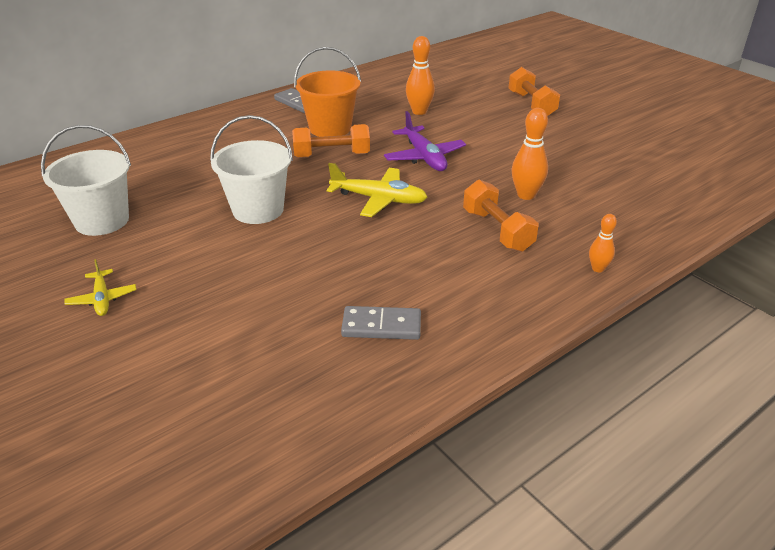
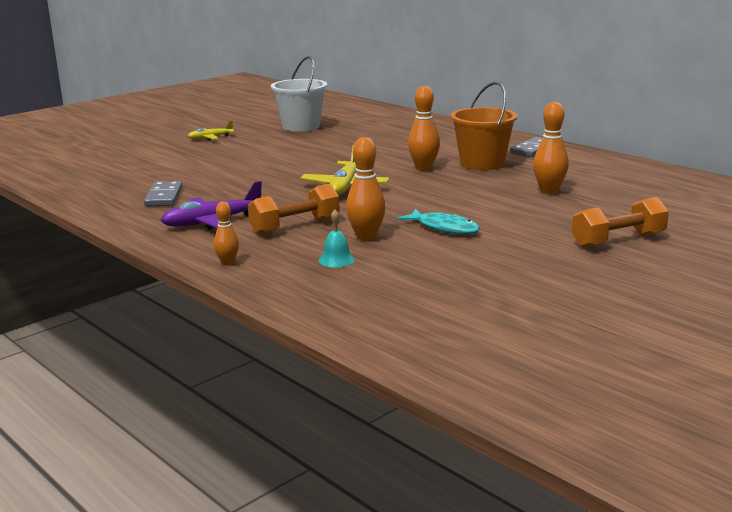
camera: 85 degrees right, 15 degrees down
white bucket [210,115,293,224] -> none
orange dumbbell [292,124,370,158] -> orange bowling pin [408,86,440,171]
purple plane [384,111,466,171] -> purple plane moved to [160,181,262,230]
none -> turquoise bell [319,210,355,267]
none -> turquoise fish [397,209,480,234]

